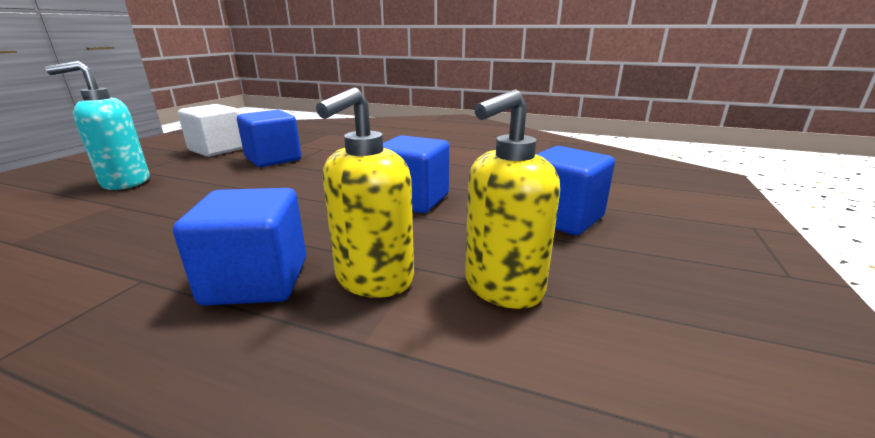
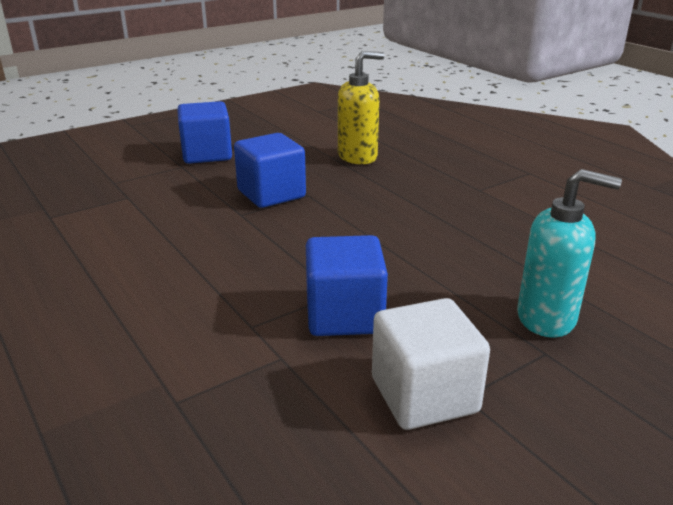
camera: 145 degrees left, 5 degrees up
blue cube [173,188,306,306] -> none
yellow soap dispenser [465,89,560,309] -> none

